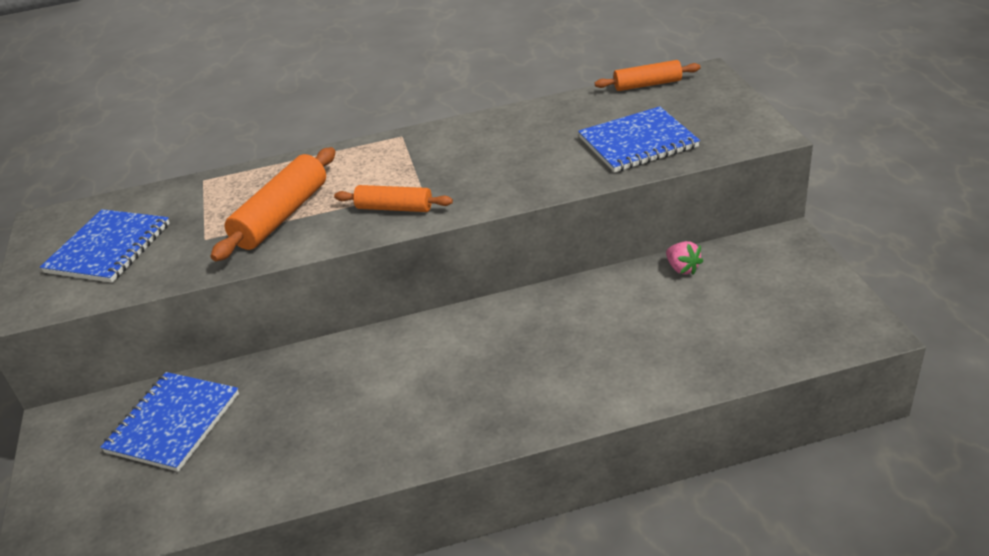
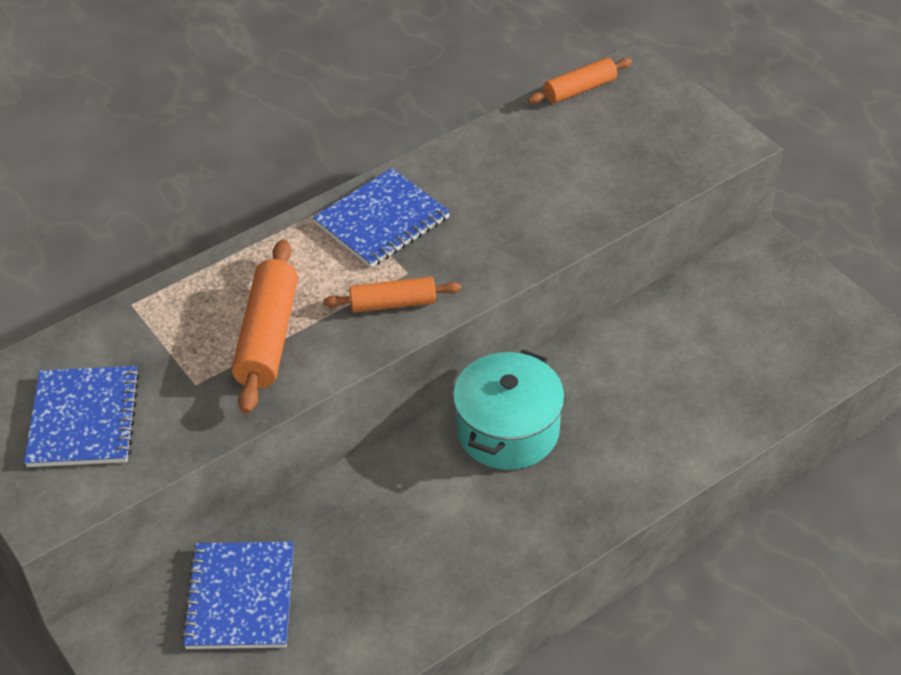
camera: 25 degrees left, 10 degrees up
blue notebook [578,106,700,173] -> blue notebook moved to [313,168,450,268]
pink strawberry [666,241,703,275] -> none
none -> turquoise pot [453,349,565,470]

